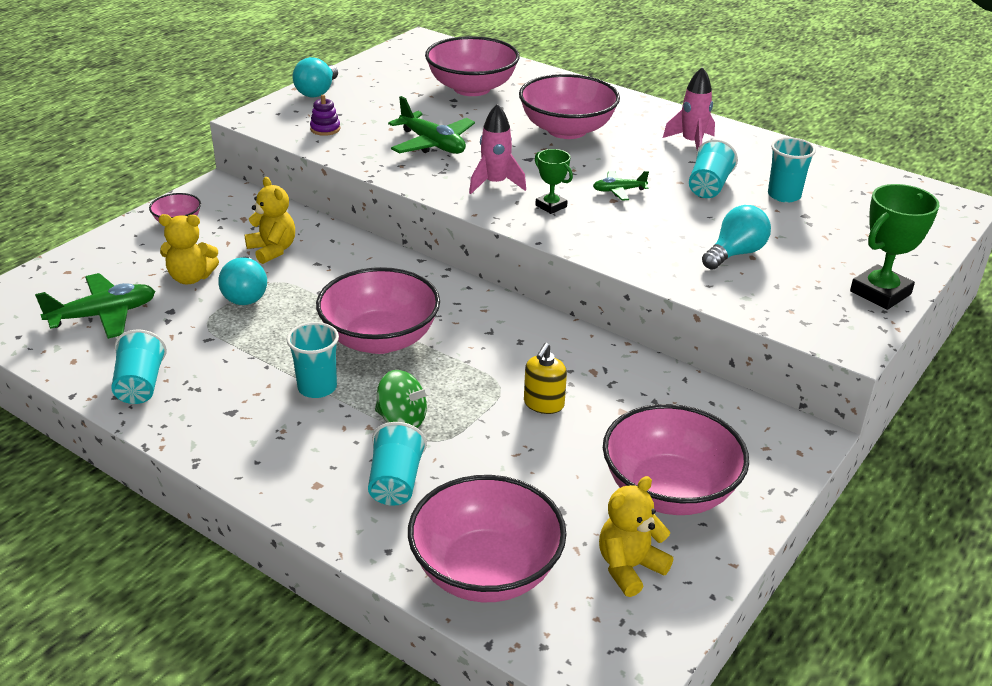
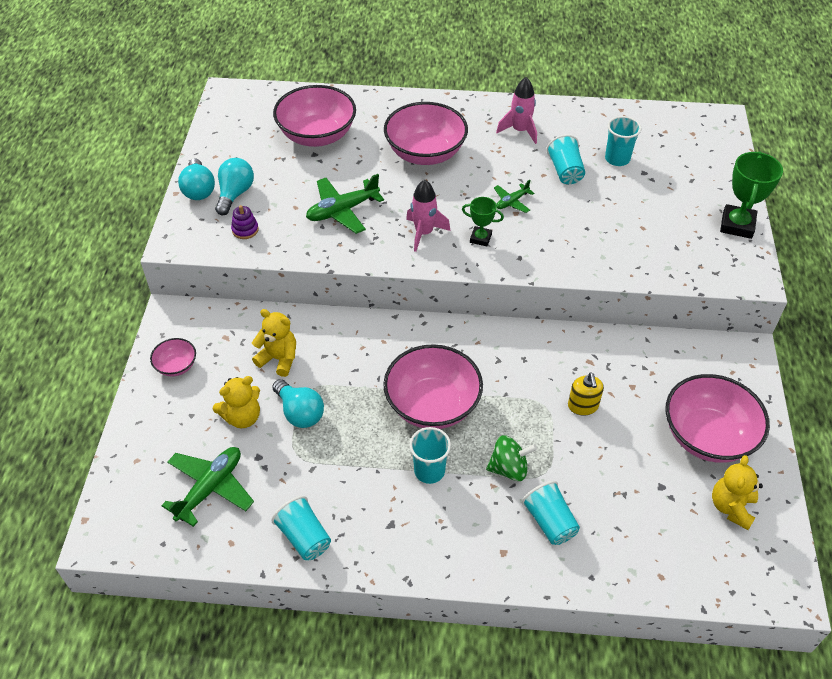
camera: 30 degrees left, 15 degrees up
green plane [388,96,475,154] -> green plane turned 135 degrees clockwise [306,174,384,234]
pink bowl [408,475,567,602] -> none
turquoise light bulb [702,205,771,270] -> turquoise light bulb moved to [215,158,254,216]

